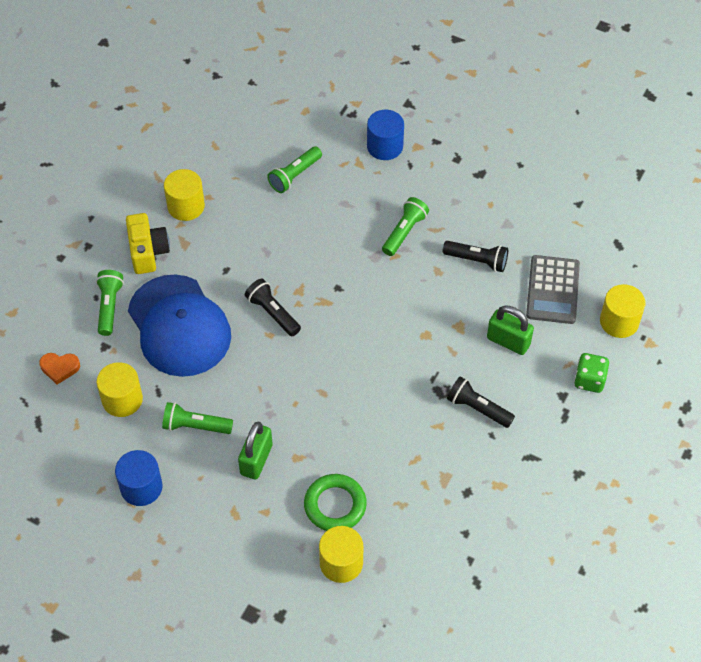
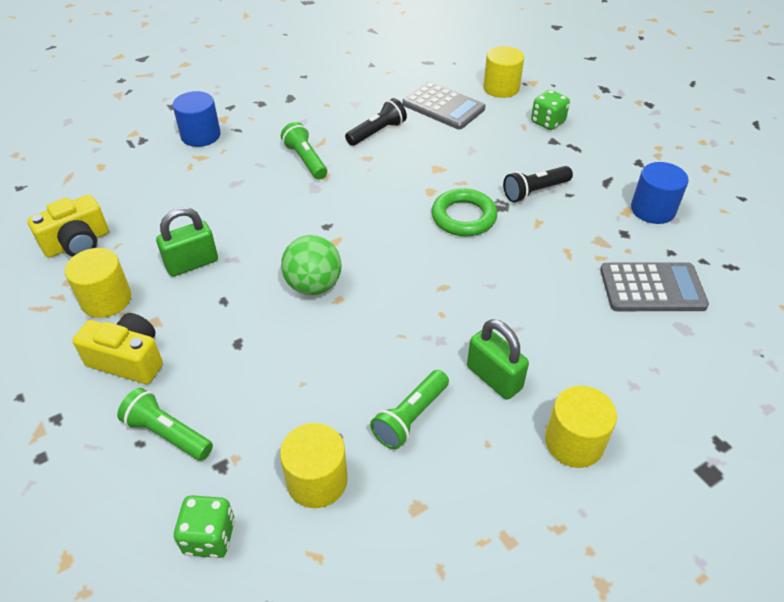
camera: 60 degrees left, 10 degrees down
orange heart [39,353,80,385] -> green dice [174,495,235,558]
blue cylinder [115,450,163,506] -> blue cylinder moved to [631,162,689,224]
blue cap [128,275,231,377] -> none
black flashlight [245,279,301,336] -> green ball [281,235,342,295]
green flashlight [267,146,322,193] -> none
green ring [304,474,367,531] -> green ring moved to [432,188,497,236]
yellow cylinder [319,526,363,583] -> yellow cylinder moved to [545,386,617,468]
green padlock [487,306,534,355] -> green padlock moved to [156,207,218,277]
none -> yellow camera [27,195,109,258]
none -> grey calculator [600,262,709,311]

